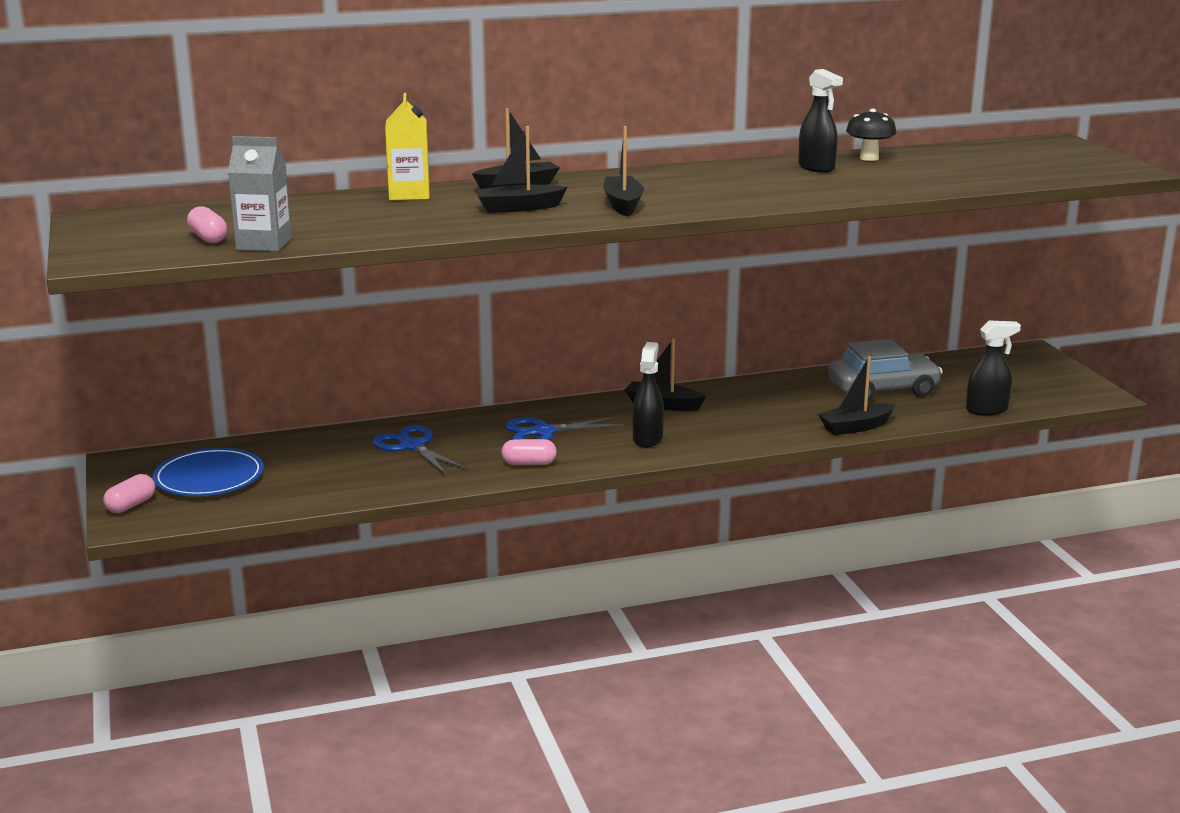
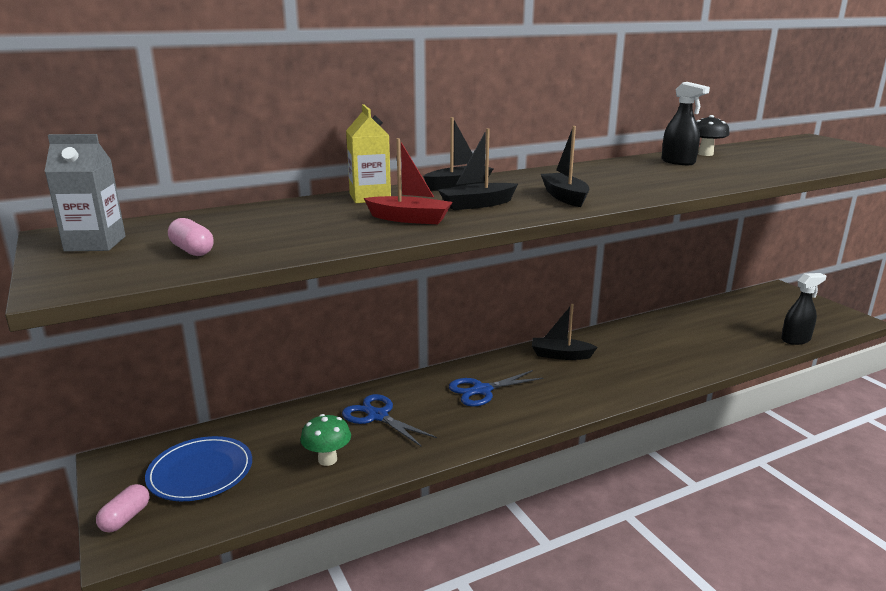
camera: 10 degrees left, 0 degrees up
grey carton [228,136,292,252] -> grey carton moved to [44,134,126,252]
pink capsule [501,439,557,465] -> none
black spray bottle [632,342,664,448] -> none
black boat [818,356,895,435] -> none
grey car [828,339,943,401] -> none
none -> green mushroom [300,414,351,466]
none -> red boat [364,138,452,224]

